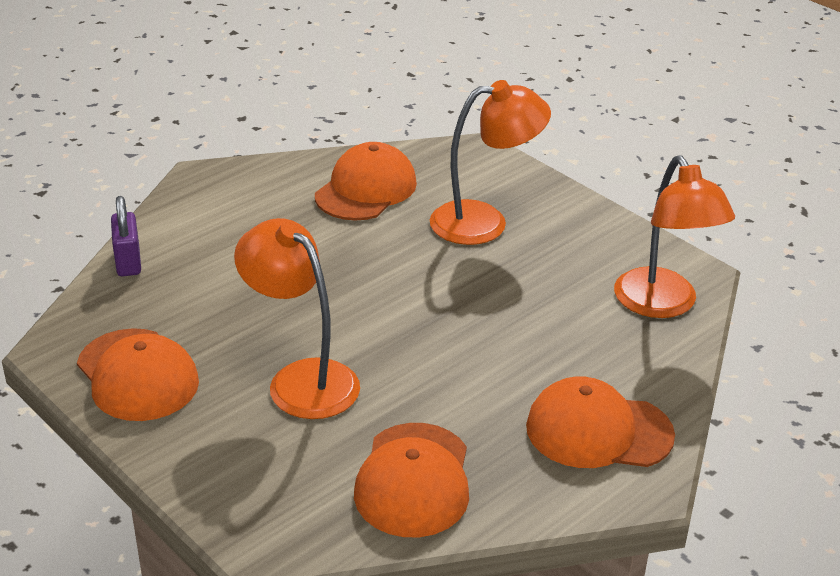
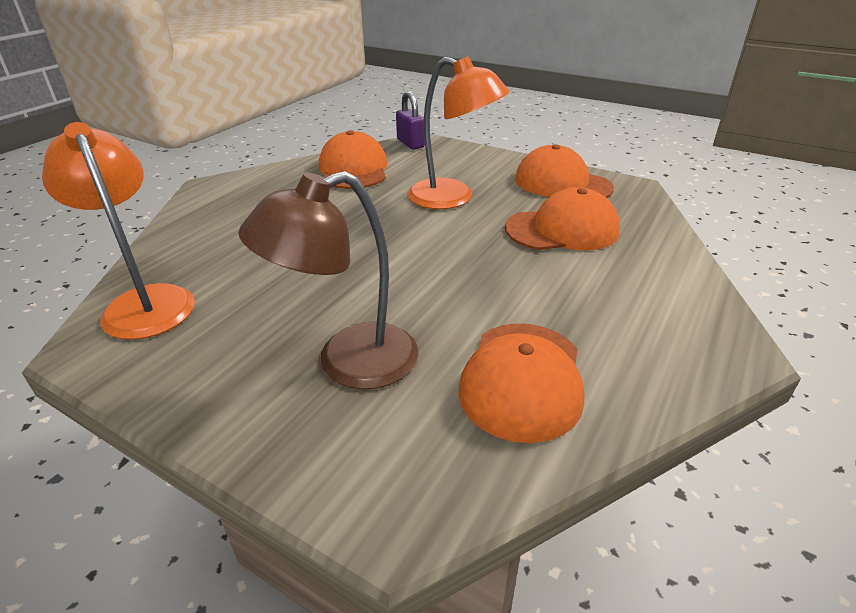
camera: 165 degrees right, 0 degrees up
purple padlock [111,196,141,276] -> purple padlock moved to [396,91,425,149]
orange lamp [430,80,551,245] -> brown lamp [238,171,418,389]
orange cap [526,376,675,468] -> orange cap moved to [505,187,620,250]

